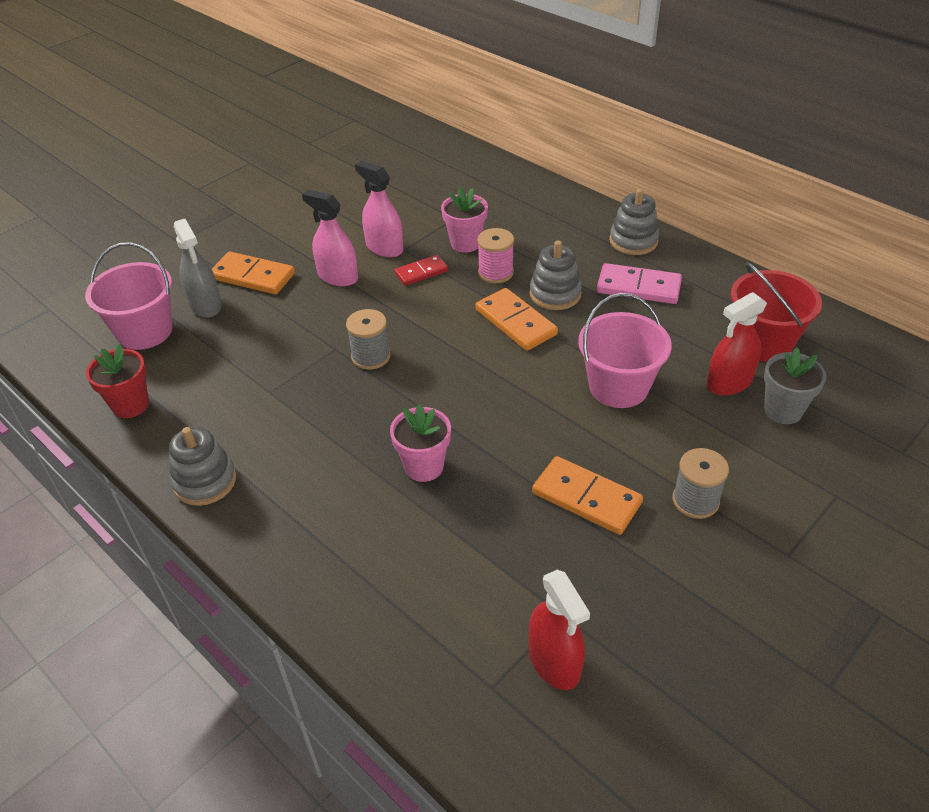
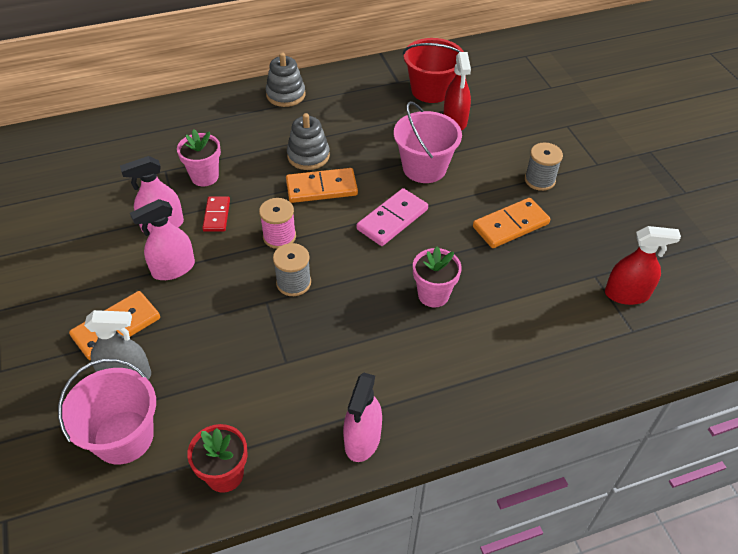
camera: 65 degrees left, 5 degrees up
grey stacking toy [169,427,236,506] -> pink spray bottle [343,373,382,462]
pink spool [477,228,514,284] -> pink spool moved to [259,198,296,249]
pink domino [597,263,682,304] -> pink domino moved to [357,188,428,246]
grey flower pot [764,347,827,424] -> none

